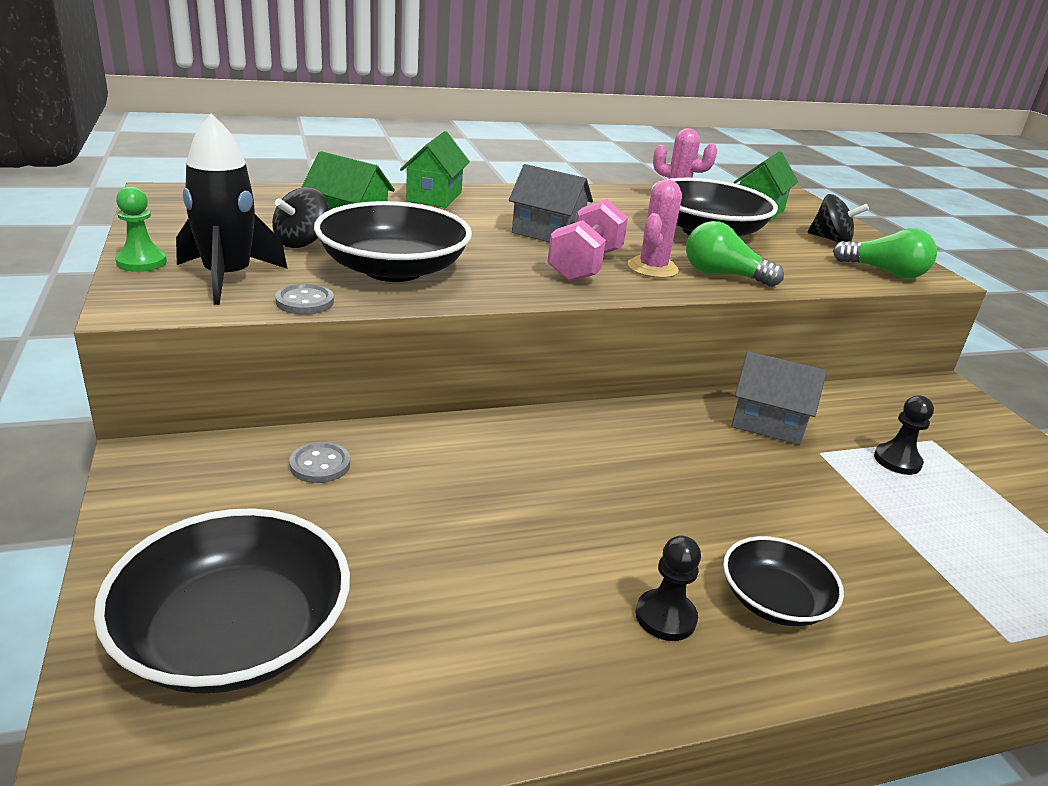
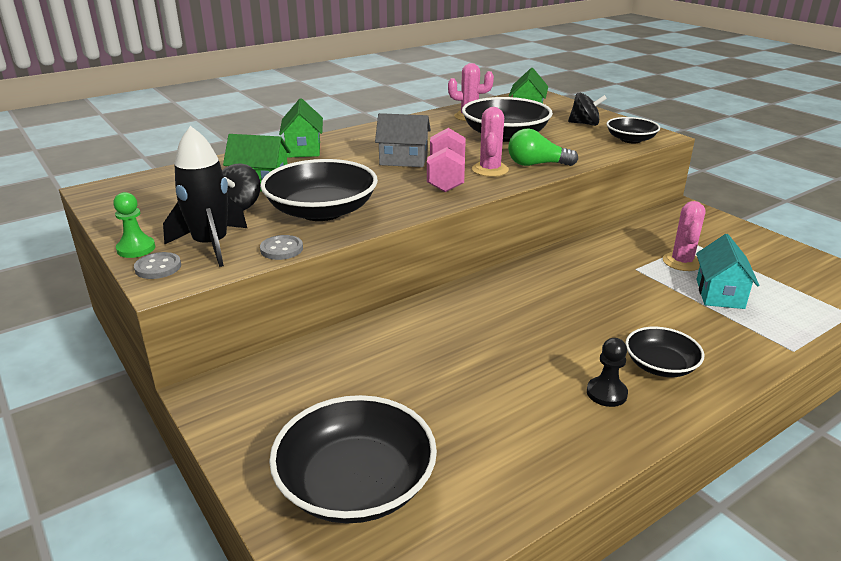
camera: 15 degrees left, 0 degrees up
grey button [289,442,350,483] -> grey button moved to [134,252,181,279]
grey house [731,351,827,445] -> none
green light bulb [833,228,937,278] -> black bowl [607,117,660,143]
black pawn [874,396,934,475] -> pink cactus [663,201,705,271]
none -> turquoise house [696,234,759,309]

